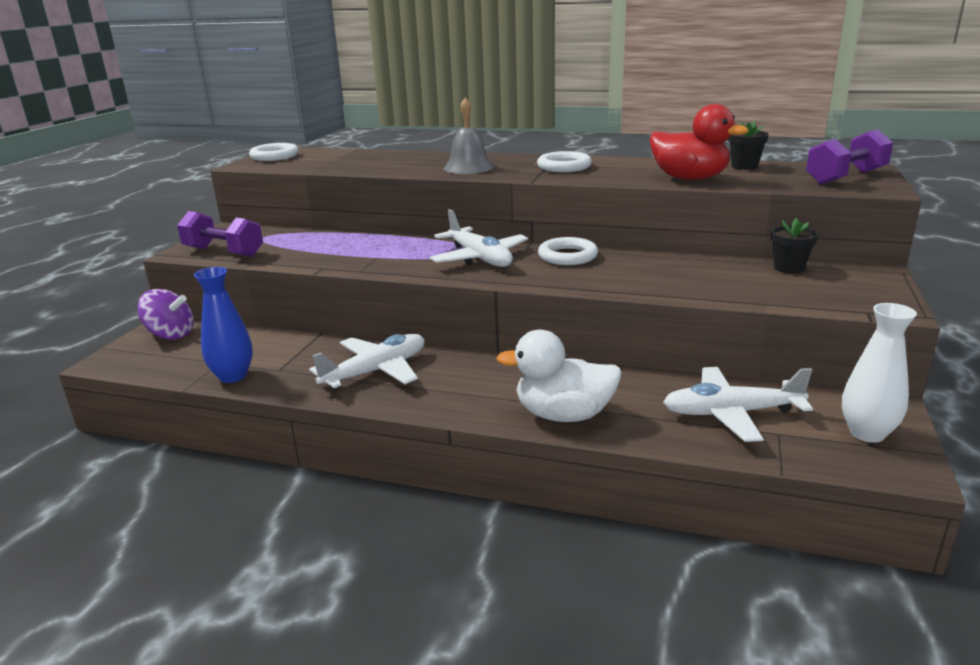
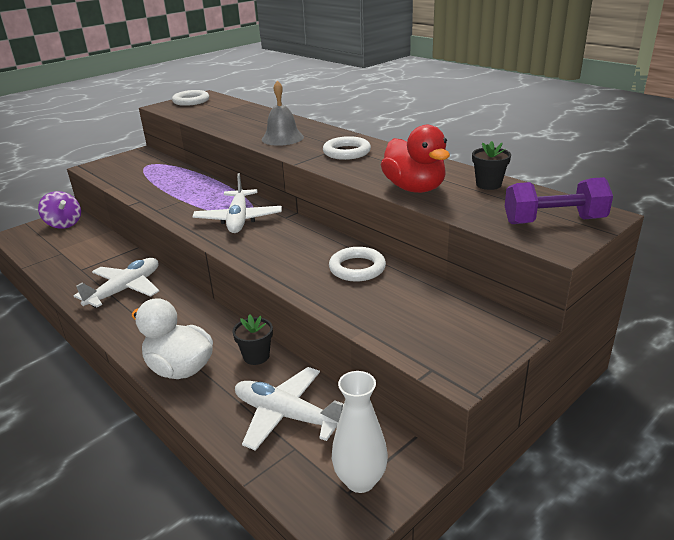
camera: 30 degrees right, 5 degrees up
purple dumbbell [177,211,263,257] -> none
blue vase [194,267,253,383] -> none
white plane [309,334,424,389] -> white plane turned 45 degrees counterclockwise [74,258,159,308]
white ring [538,237,598,265] -> white ring moved to [329,247,386,282]
black flower pot [771,218,818,273] -> black flower pot moved to [232,314,273,365]

